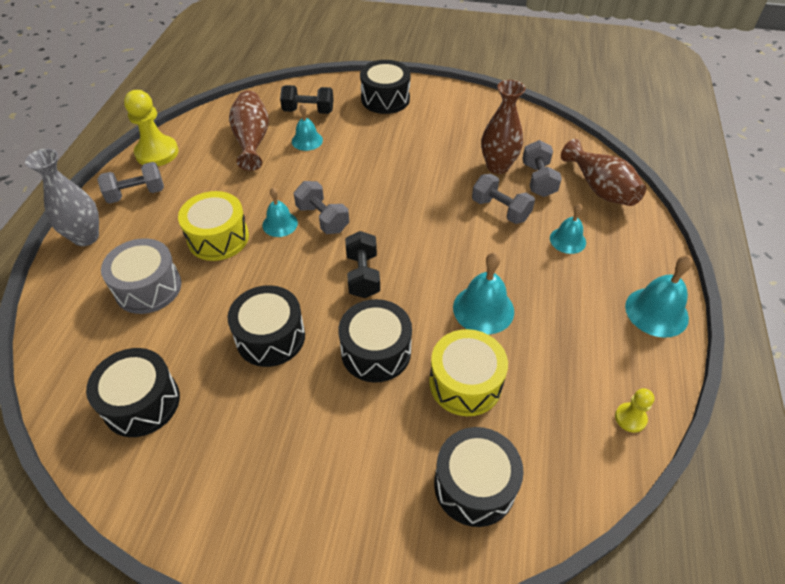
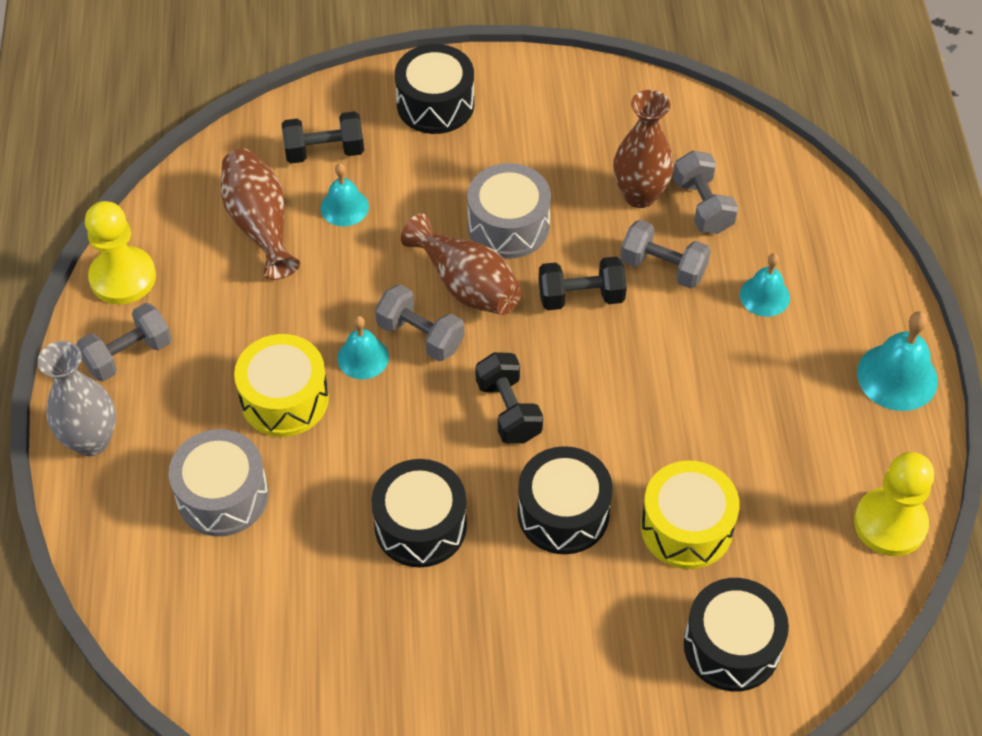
camera: 15 degrees left, 5 degrees up
black drum [86,348,180,437] -> none
turquoise bell [453,252,514,335] -> none
brown vase [561,139,646,206] -> brown vase moved to [401,214,522,315]
yellow pawn [615,388,654,433] -> yellow pawn [854,452,934,556], size x1.94
none -> grey drum [467,163,551,259]
none -> black dumbbell [539,257,627,310]

